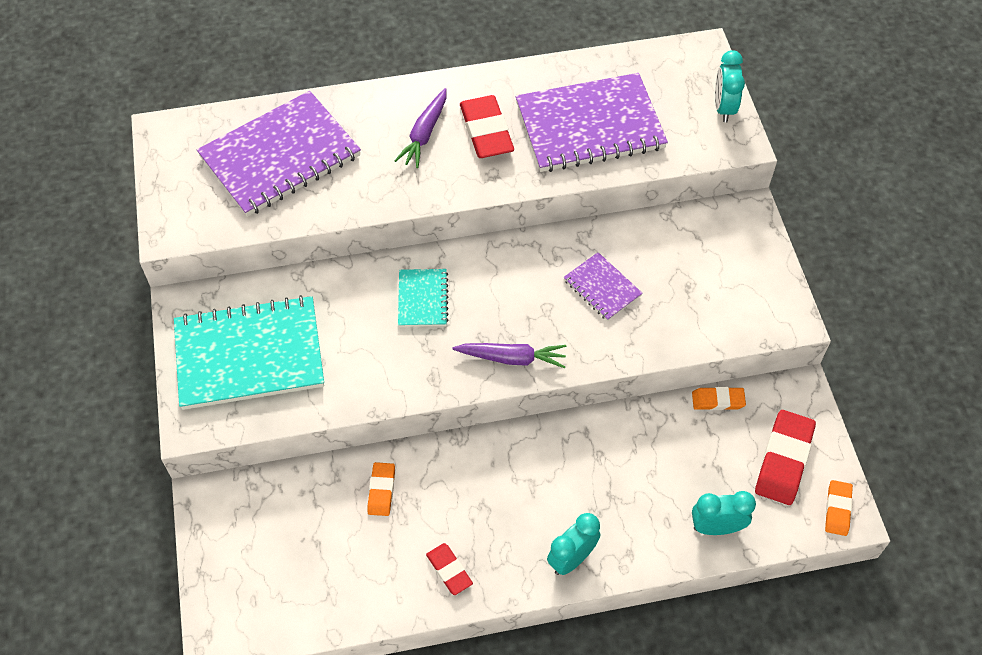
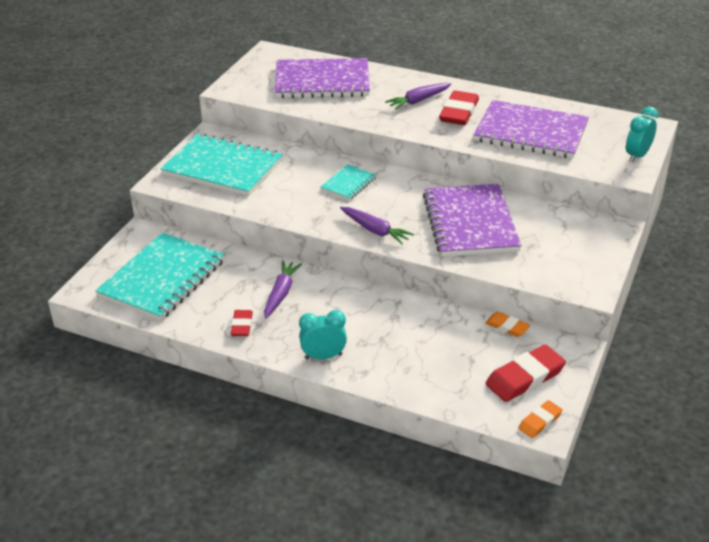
camera: 35 degrees right, 20 degrees down
orange eraser [367,462,395,516] -> none
purple notebook [563,252,643,321] -> purple notebook [423,184,522,256], size x2.08
turquoise clock [692,491,756,535] -> none
none -> turquoise notebook [95,232,225,321]
none -> purple carrot [264,261,302,318]

